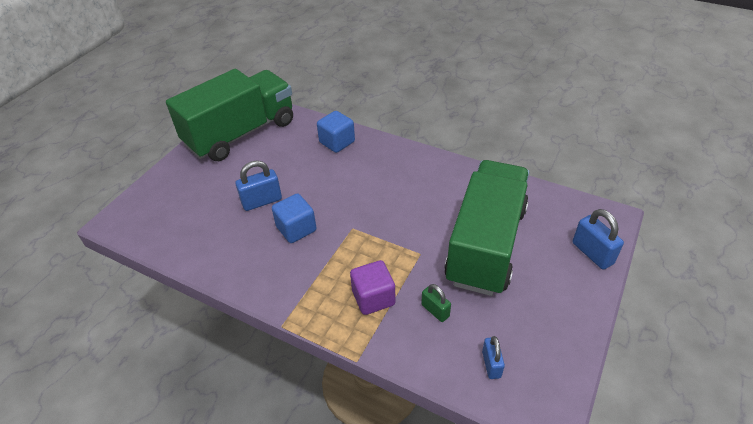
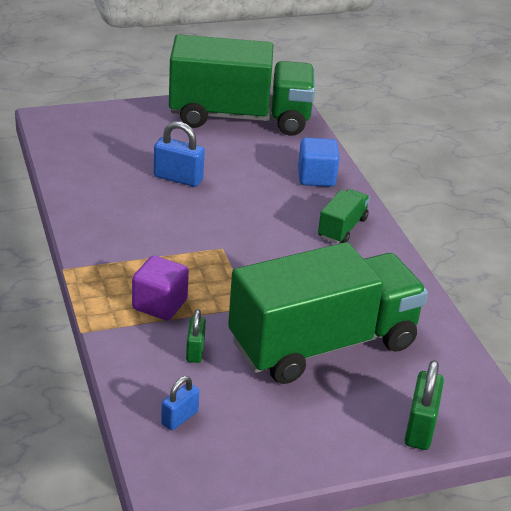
camera: 40 degrees right, 10 degrees down
blue cube [272,193,316,243] -> none
blue padlock [572,209,624,270] -> green padlock [404,360,444,450]
none -> green truck [318,189,370,244]

